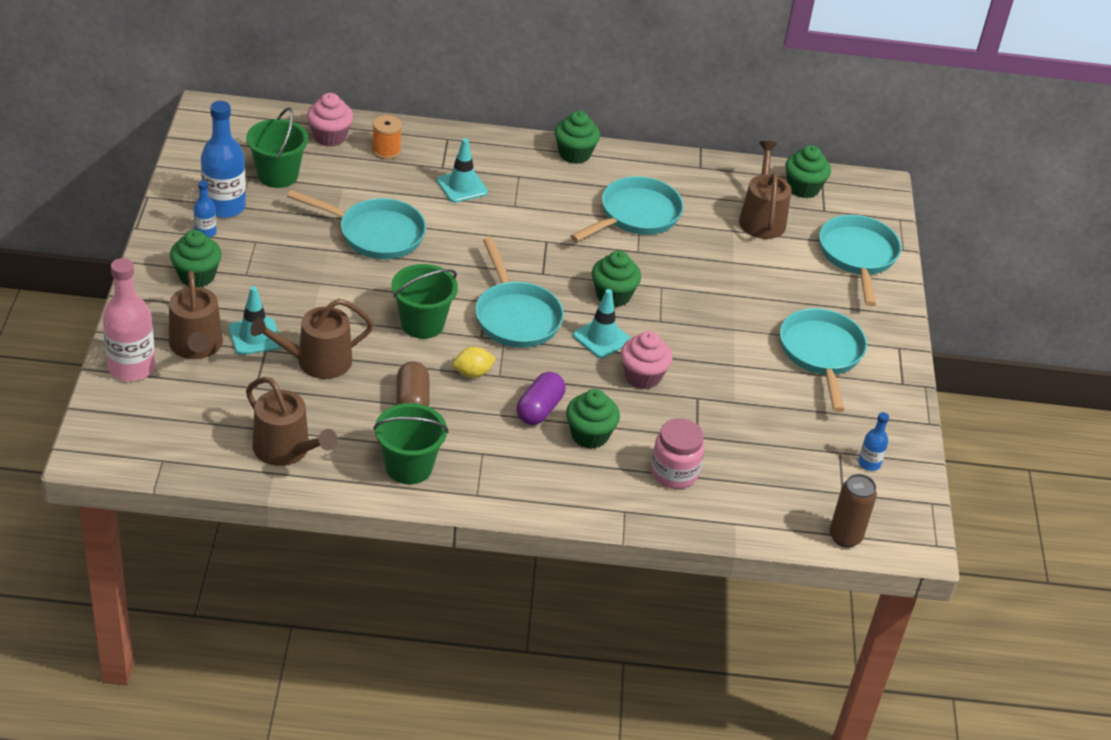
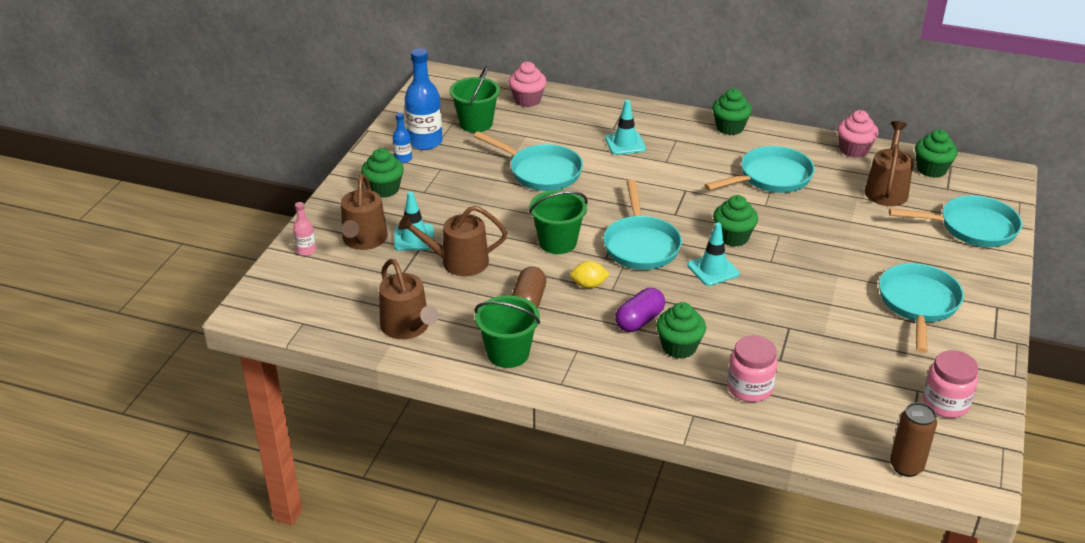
camera: 20 degrees right, 5 degrees down
pink bottle [103,258,155,381] -> pink bottle [293,202,316,256], size x0.50
orange spool [372,115,402,159] -> none
pink cupcake [621,331,672,389] -> pink cupcake moved to [837,110,878,158]
turquoise pan [819,215,901,306] -> turquoise pan turned 75 degrees clockwise [889,195,1022,247]
blue bottle [858,412,889,471] -> pink jar [923,350,978,418]

